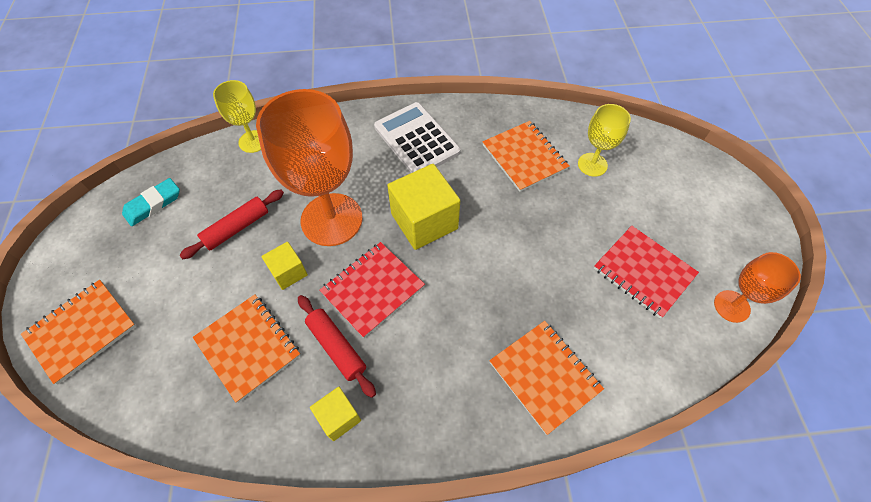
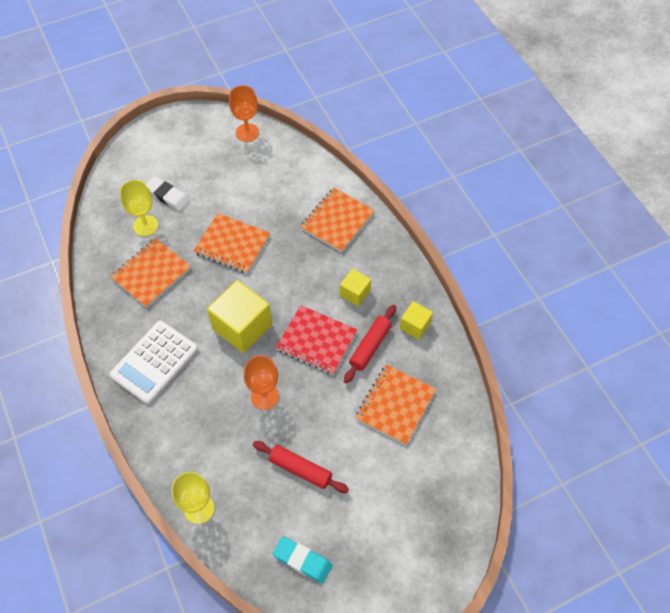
camera: 110 degrees left, 0 degrees up
orange notebook [21,280,136,385] -> orange notebook moved to [193,213,270,274]
orange goblet [256,89,363,246] -> orange goblet [243,355,279,410], size x0.51
yellow cube [261,242,308,290] -> yellow cube moved to [340,269,371,306]
red notebook [594,226,699,318] -> none
none -> white eraser [146,176,190,211]

